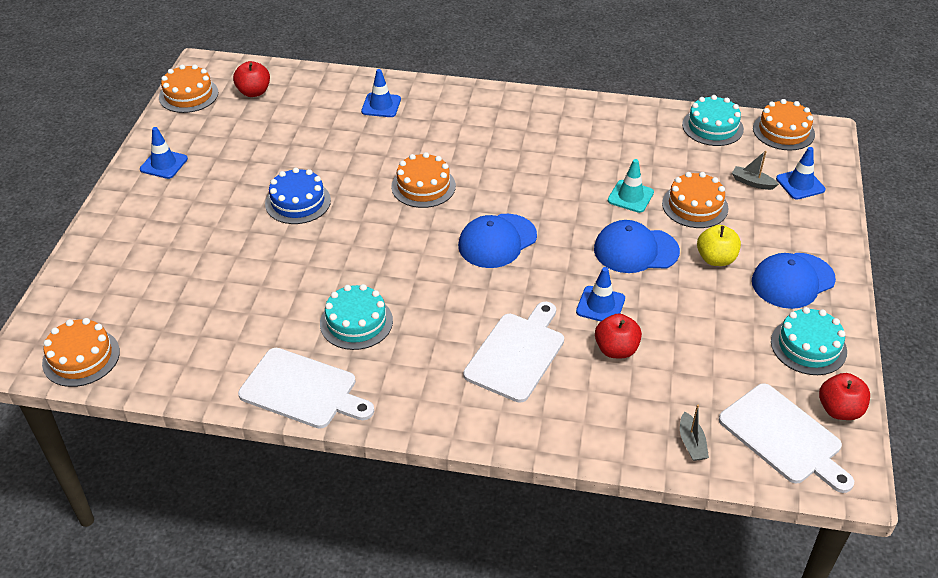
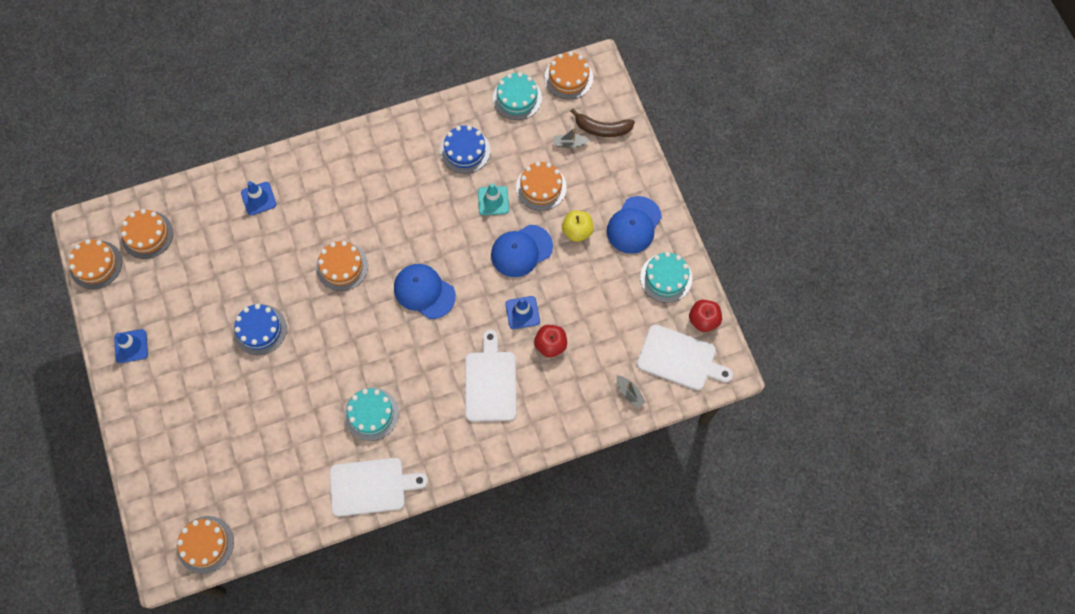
camera: 30 degrees left, 25 degrees up
red apple [233,61,270,97] -> orange cake [121,209,173,259]
blue cap [458,214,537,268] -> blue cap turned 105 degrees clockwise [394,264,456,319]
blue traffic cone [776,147,826,200] -> brown banana [571,108,635,137]
none -> blue cake [440,125,490,174]

